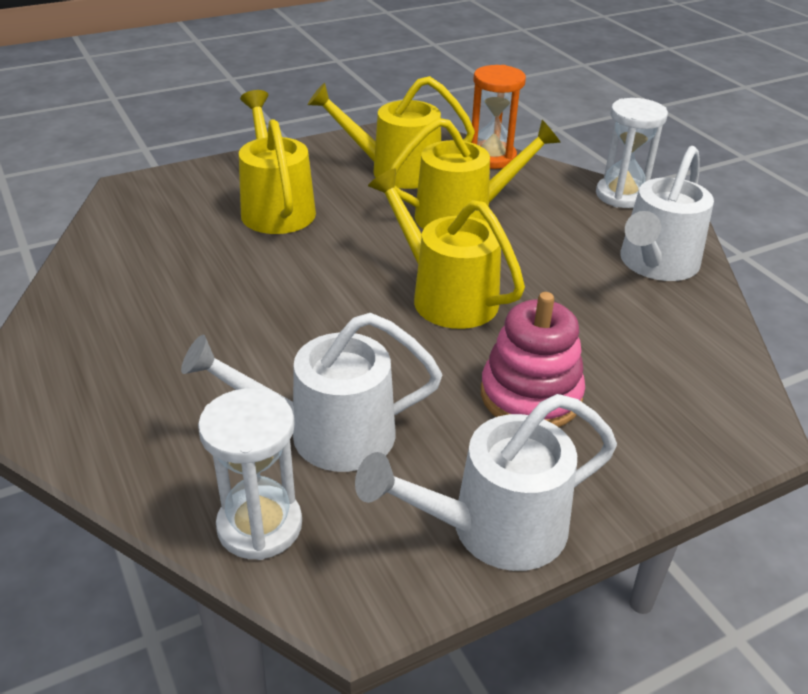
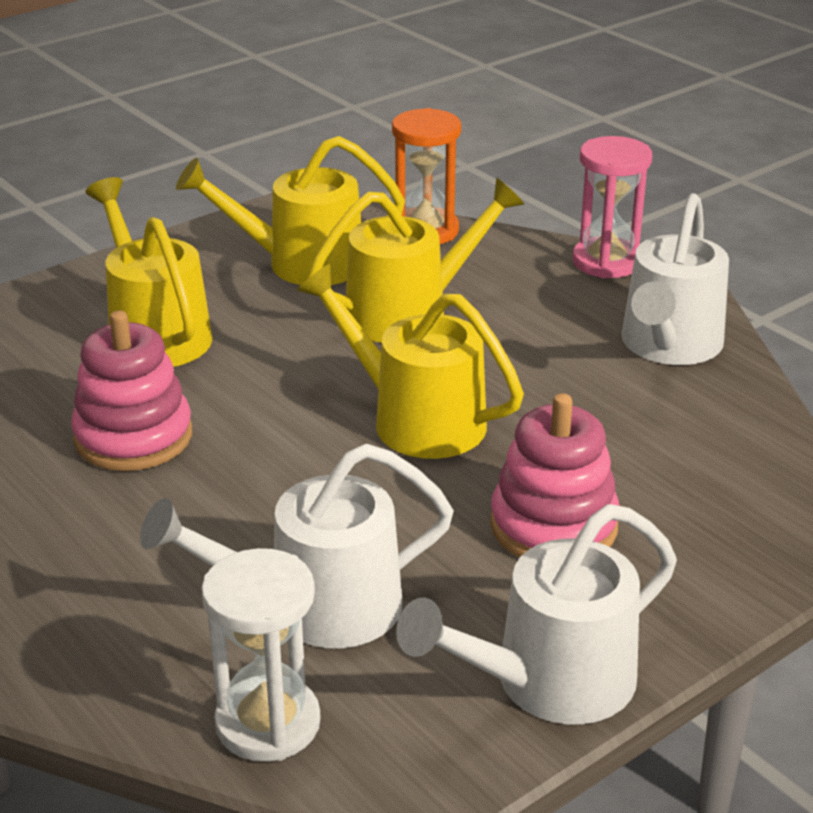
camera: 10 degrees left, 5 degrees down
white hourglass [596,98,668,208] -> pink hourglass [573,136,652,278]
none -> pink stacking toy [71,310,192,471]

